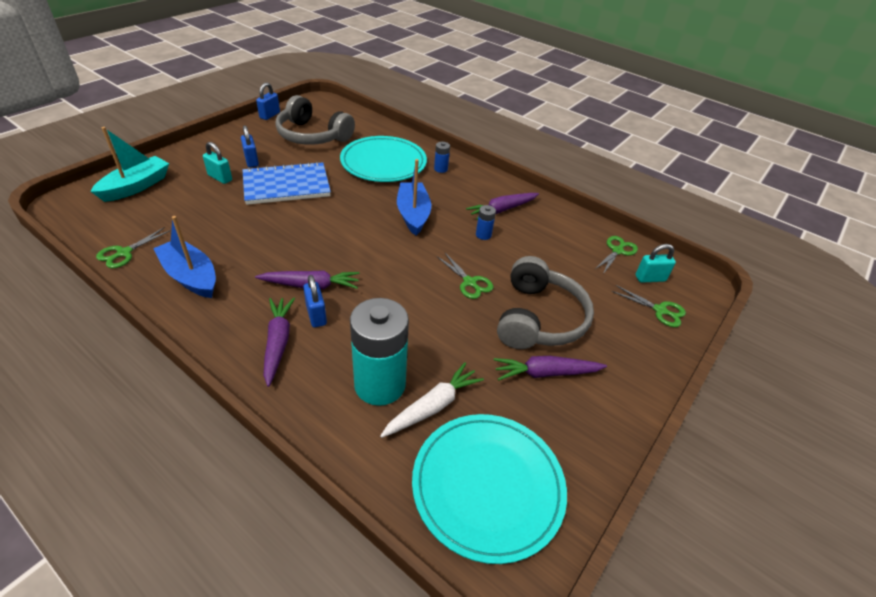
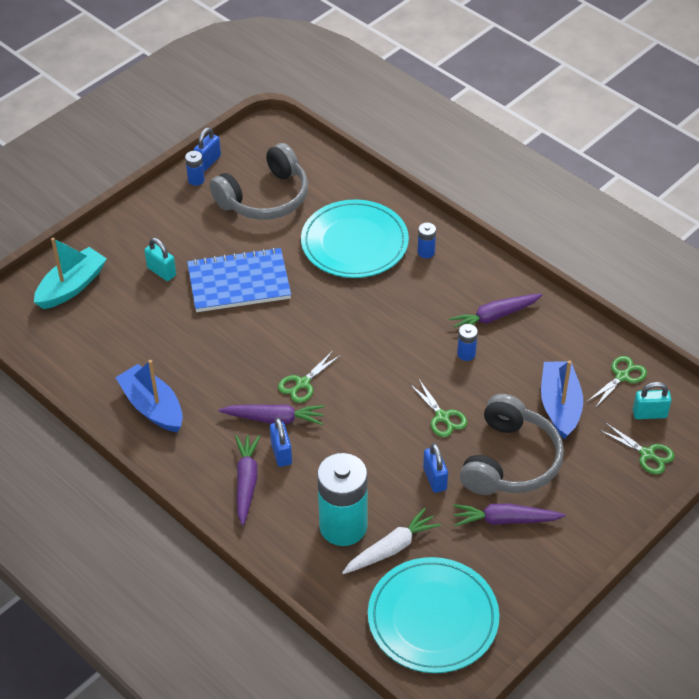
camera: 10 degrees right, 5 degrees up
green scissors [96,227,171,268] -> green scissors moved to [278,351,341,403]
blue padlock [241,126,259,167] -> blue padlock moved to [423,443,448,493]
grey headphones [275,95,355,145] -> grey headphones turned 75 degrees counterclockwise [210,143,308,220]
blue boat [397,159,431,236] -> blue boat moved to [541,360,583,439]
none -> blue battery [185,151,205,186]

